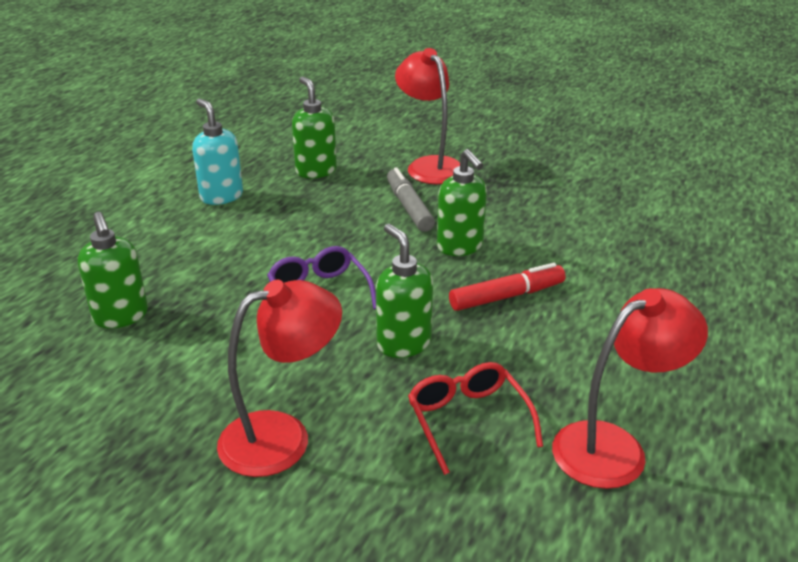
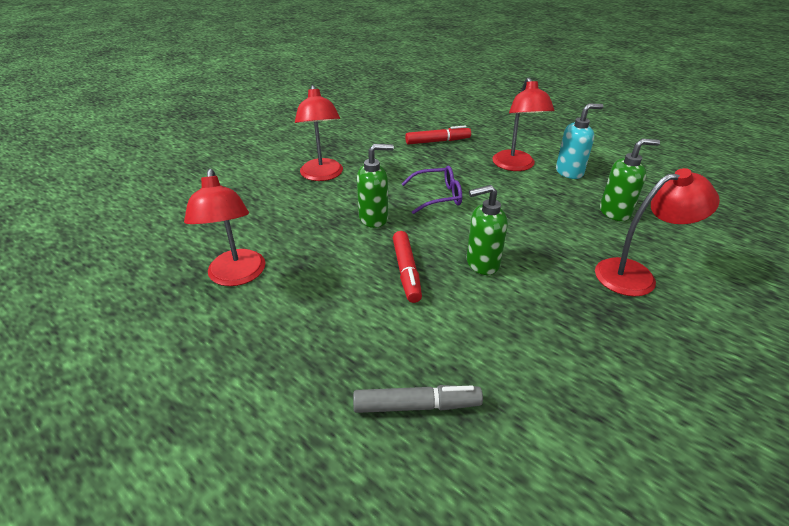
camera: 105 degrees right, 5 degrees up
green soap dispenser [78,212,148,328] -> red marker [405,125,471,145]
grey marker [387,167,435,232] -> grey marker moved to [353,385,483,413]
red glasses [408,362,543,475] -> none
none -> red lamp [492,78,554,171]

